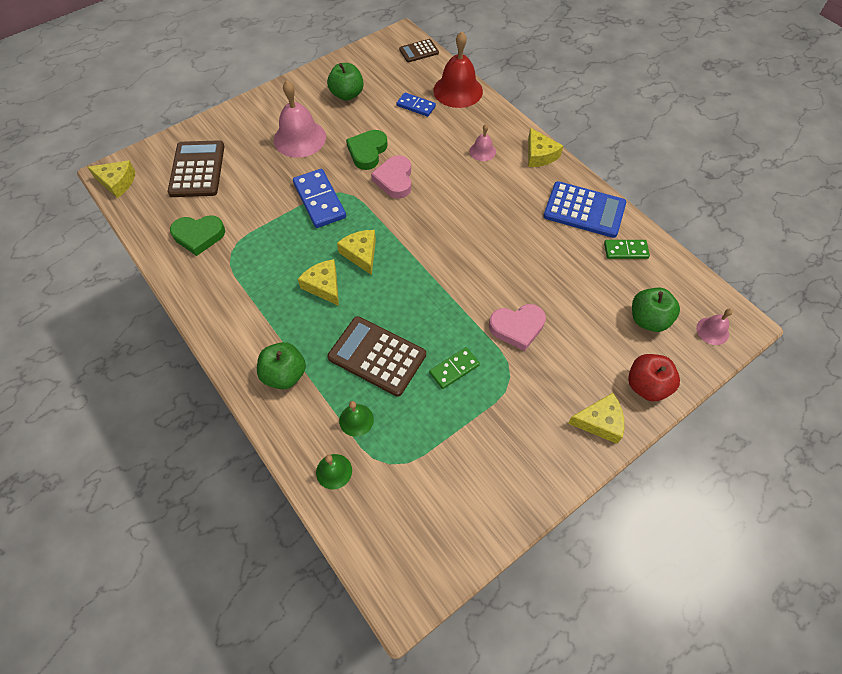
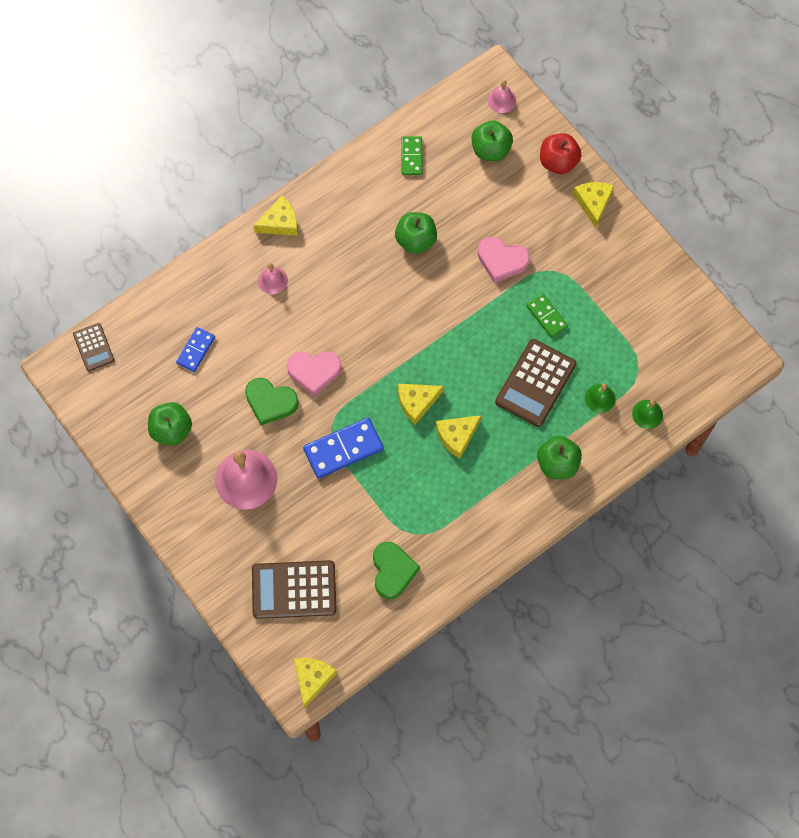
camera: 90 degrees left, 10 degrees up
red bell [433,31,483,108] -> none
pink heart [489,304,546,351] -> pink heart turned 120 degrees clockwise [478,237,530,283]
blue calculator [543,181,626,238] -> none
none -> green apple [395,212,437,254]

